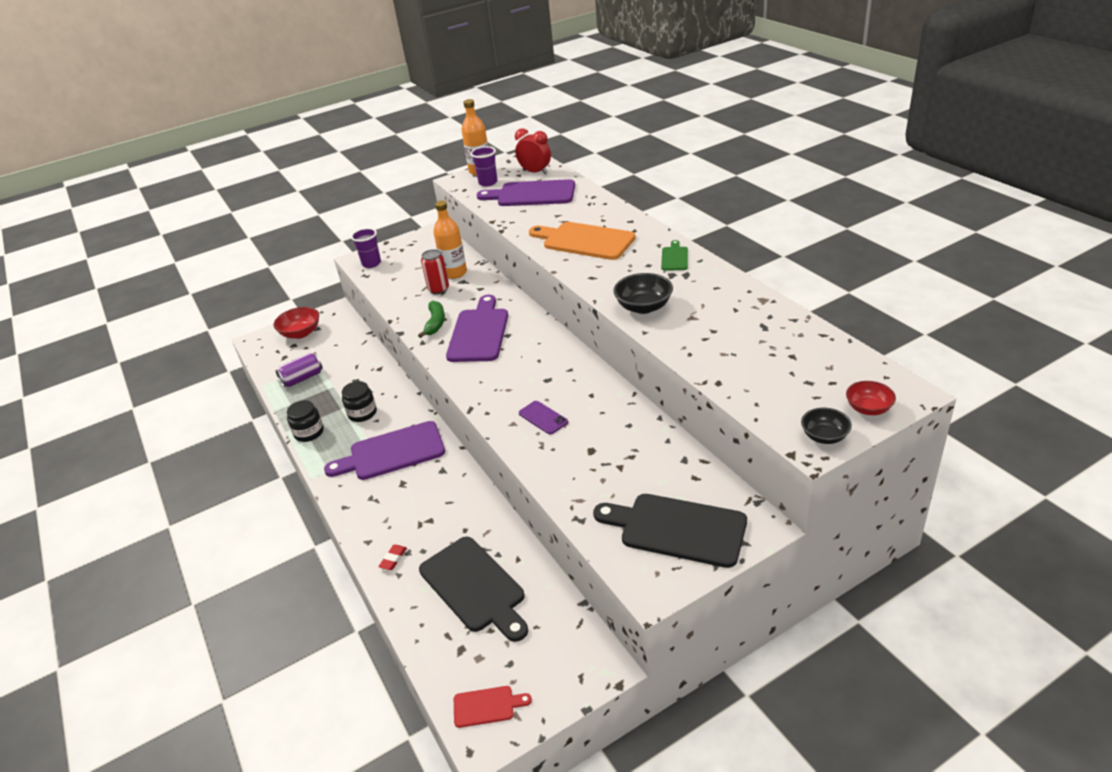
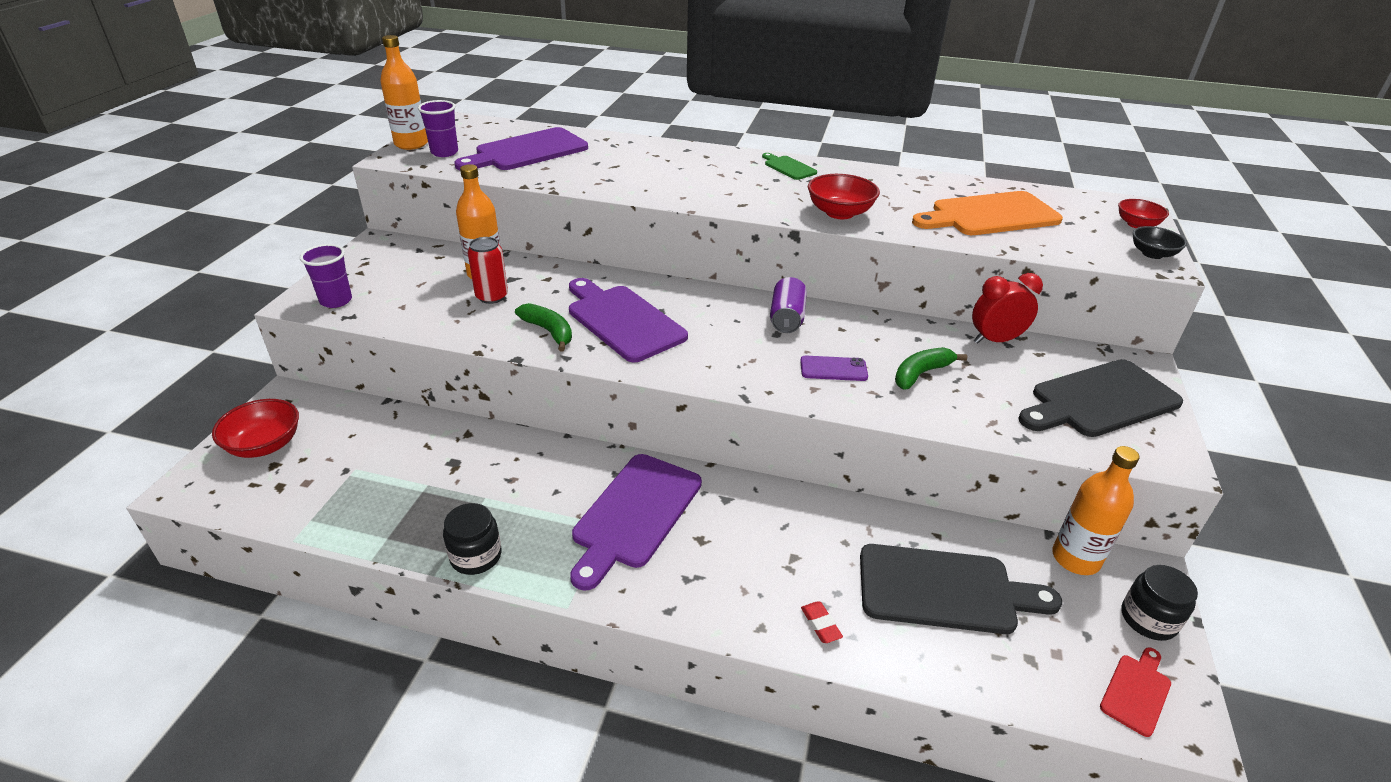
camera: 50 degrees left, 0 degrees up
purple can [276,353,323,387] -> purple can moved to [770,277,807,333]
black jar [342,381,377,422] -> black jar moved to [1121,565,1198,641]
red clock [515,128,551,175] -> red clock moved to [972,273,1043,344]
orange cutting board [529,222,635,260] -> orange cutting board moved to [912,191,1063,235]
black bowl [613,273,673,314] -> red bowl [808,174,880,219]
none -> green banana [895,347,967,390]
none -> orange bottle [1052,446,1140,575]

